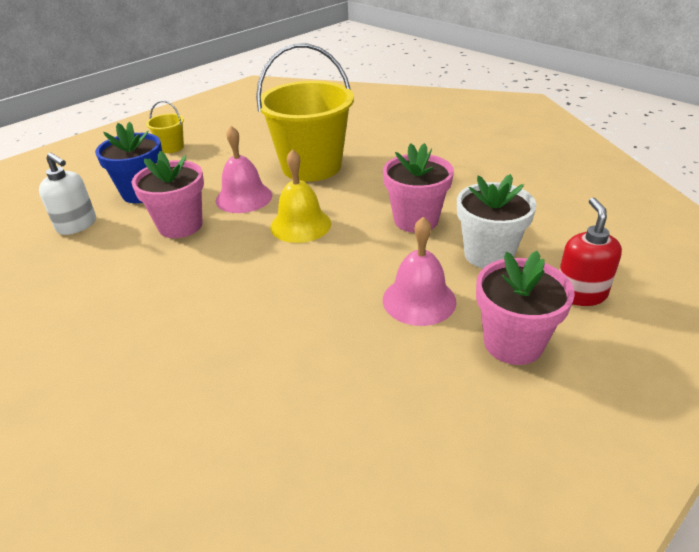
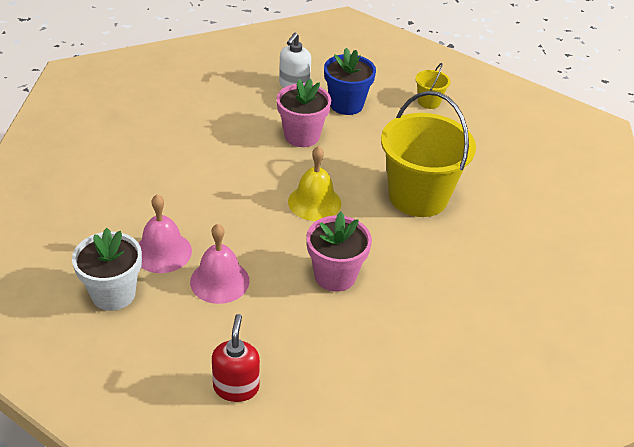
camera: 75 degrees right, 5 degrees up
pink bell [216,126,272,213] -> pink bell moved to [139,195,192,273]
white flower pot [457,174,537,269] -> white flower pot moved to [72,228,142,311]
pink flower pot [476,251,575,365] -> none
red soap dispenser [559,197,622,306] -> red soap dispenser turned 75 degrees counterclockwise [212,314,260,402]

